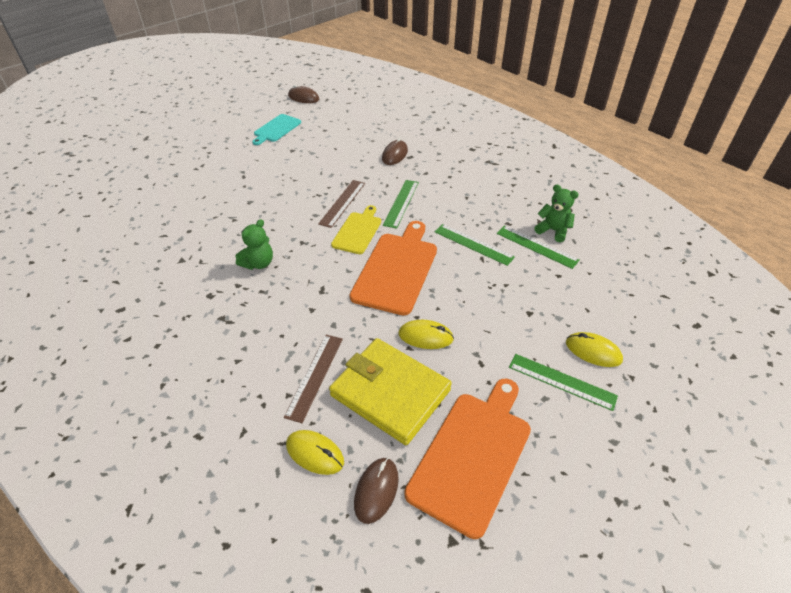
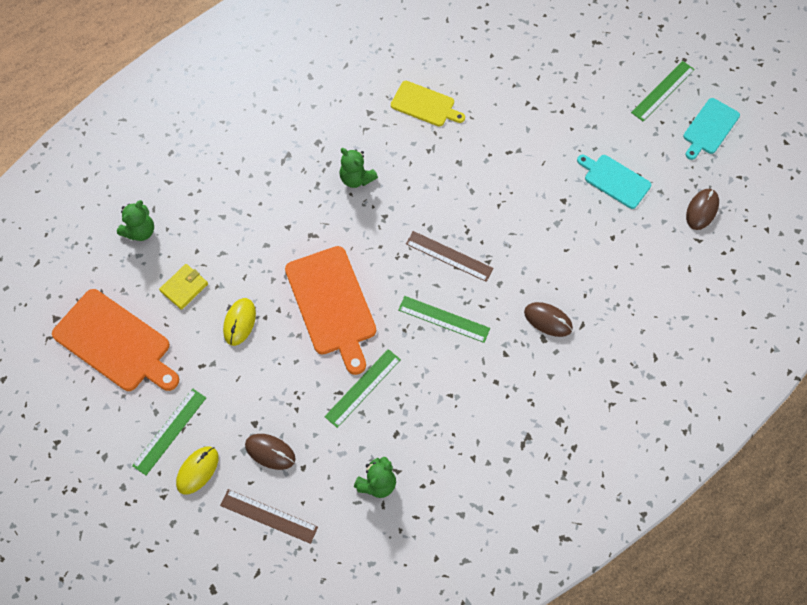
camera: 95 degrees right, 20 degrees up
brown ruler [284,335,343,423] -> brown ruler moved to [220,489,318,544]
yellow mouse [286,430,344,475] -> green teddy bear [117,200,154,241]
yellow wallet [329,338,452,445] -> yellow wallet [159,264,208,310], size x0.47
yellow cutting board [331,205,381,254] -> yellow cutting board moved to [391,81,465,127]
orange cutting board [350,221,437,316] -> orange cutting board turned 45 degrees clockwise [285,246,376,375]
brown mouse [354,458,399,524] -> brown mouse moved to [245,434,296,470]
green ruler [497,226,580,269] -> green ruler moved to [631,61,695,121]
none -> turquoise cutting board [683,98,740,160]

